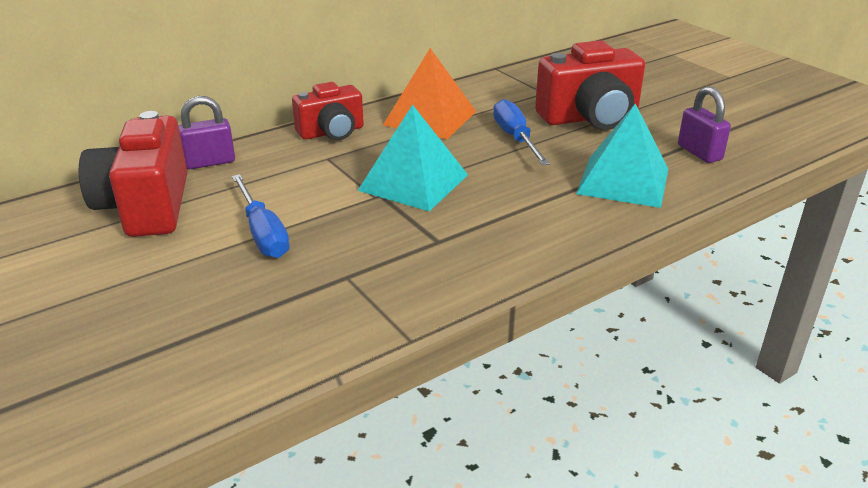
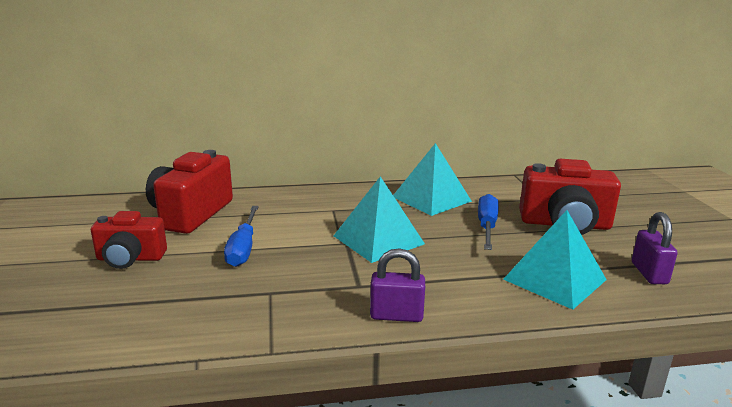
camera: 25 degrees right, 10 degrees down
purple padlock [179,96,235,169] -> purple padlock moved to [370,248,425,322]
red camera [292,82,364,140] -> red camera moved to [91,211,167,269]
orange pyramid [383,48,476,139] -> turquoise pyramid [393,143,472,216]

